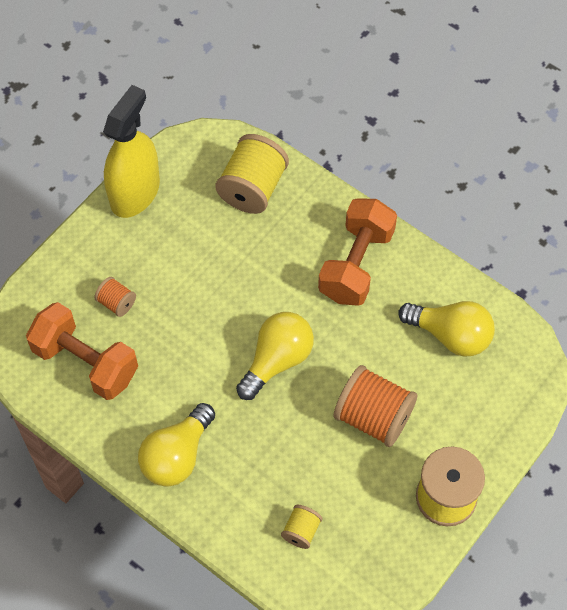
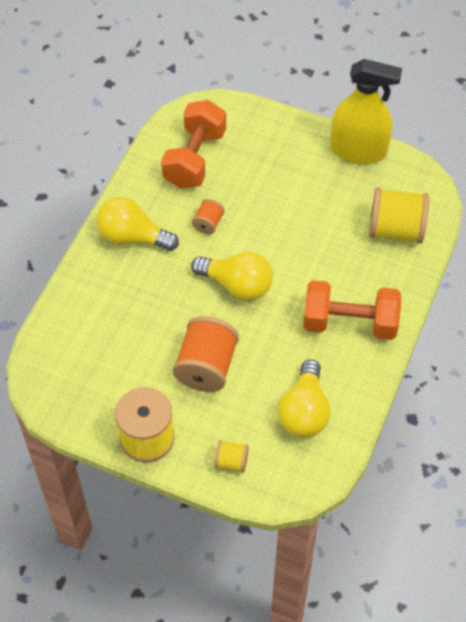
camera: 75 degrees right, 5 degrees down
orange spool [94,277,136,317] -> orange spool moved to [192,199,225,234]
yellow spool [281,505,322,549] -> yellow spool moved to [215,440,249,473]

